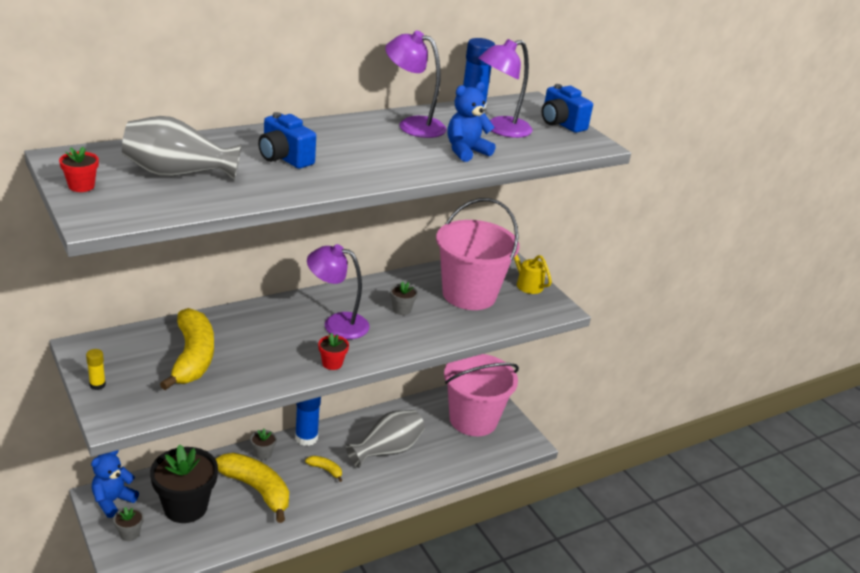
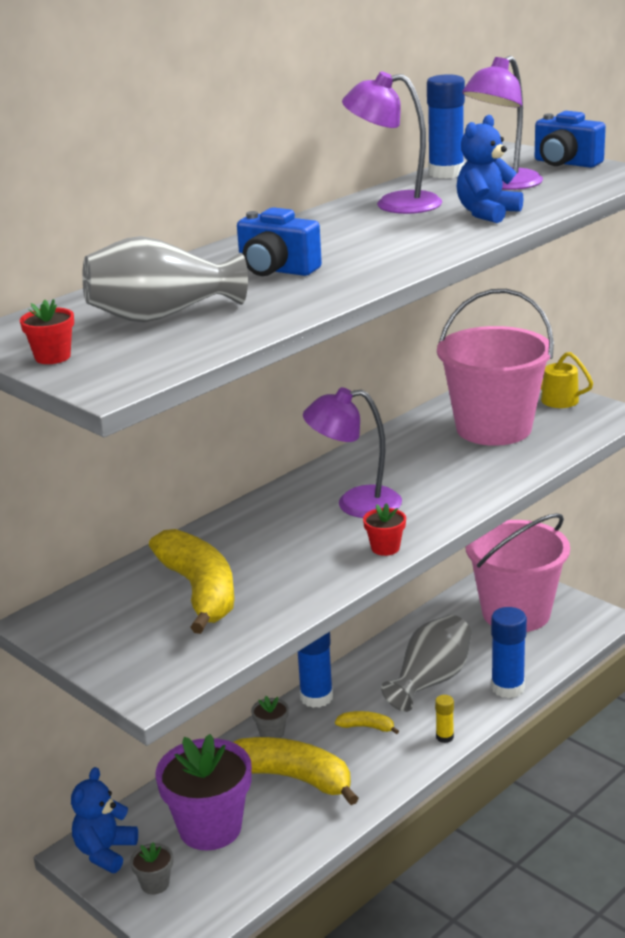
camera: 10 degrees left, 5 degrees down
yellow glue stick [86,349,106,390] -> yellow glue stick moved to [435,695,454,743]
black flower pot [150,444,218,523] -> purple flower pot [155,734,252,851]
grey flower pot [390,281,418,315] -> none
none -> blue glue stick [491,607,527,698]

